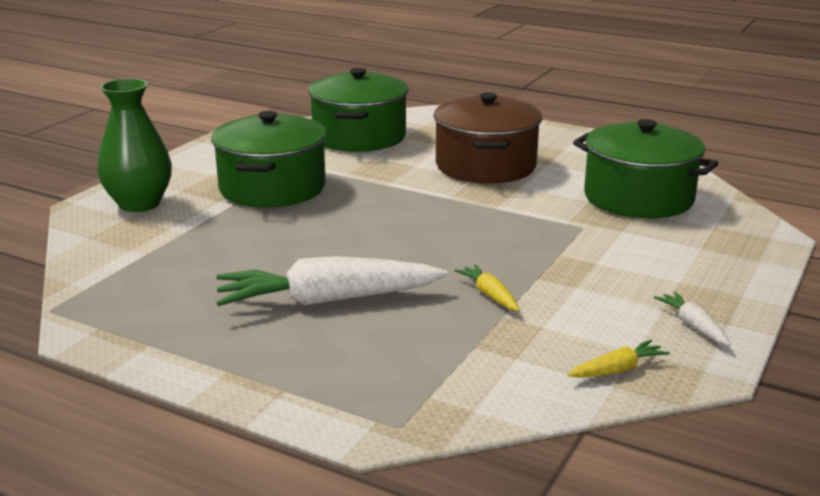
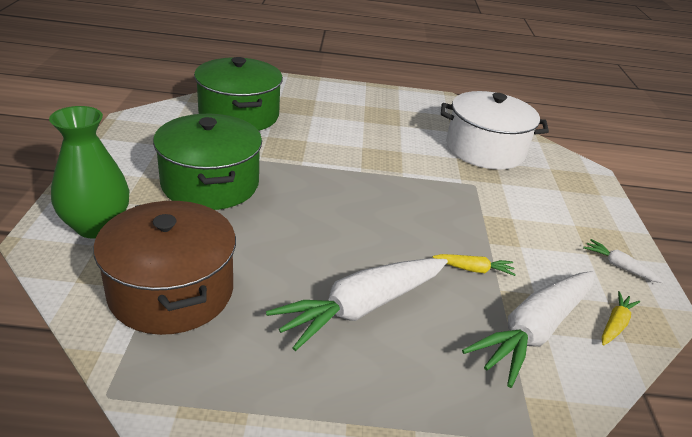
camera: 30 degrees left, 10 degrees up
brown pot [434,92,542,183] -> brown pot moved to [93,200,236,335]
yellow carrot [454,264,520,311] -> yellow carrot turned 150 degrees clockwise [433,254,516,276]
green pot [573,119,718,218] -> white pot [441,91,549,170]
none -> white carrot [462,271,595,388]

